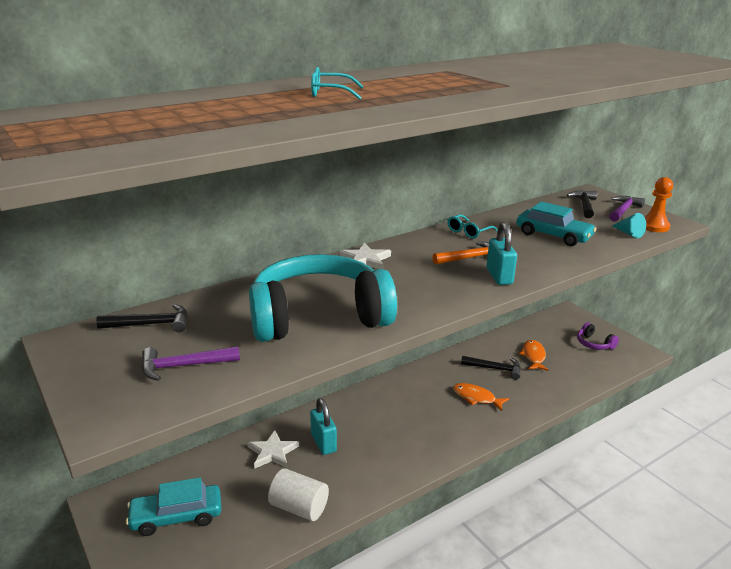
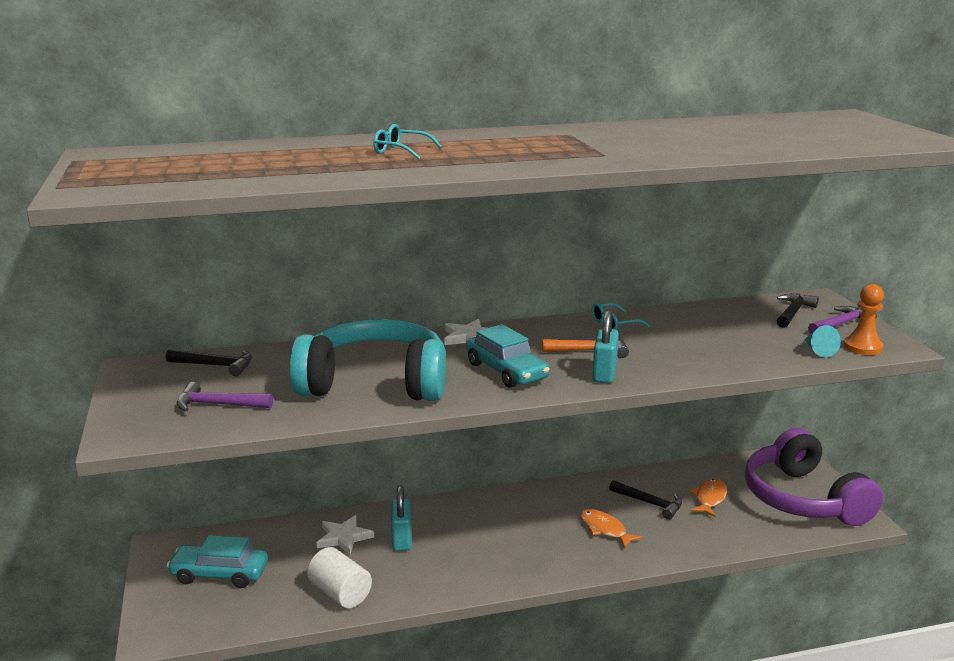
camera: 20 degrees right, 5 degrees down
turquoise car [516,201,596,246] -> turquoise car moved to [466,324,550,388]
purple headphones [577,322,619,350] -> purple headphones [745,428,883,526], size x2.48

